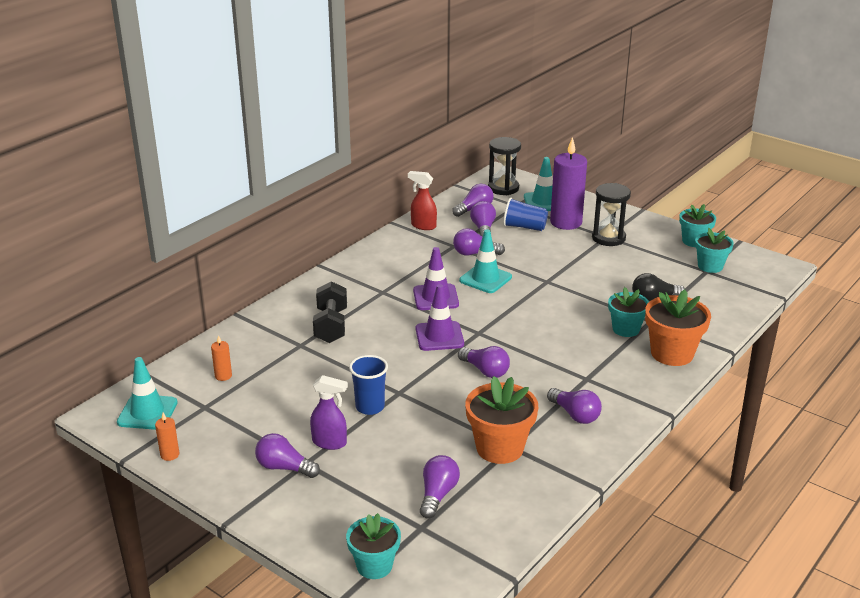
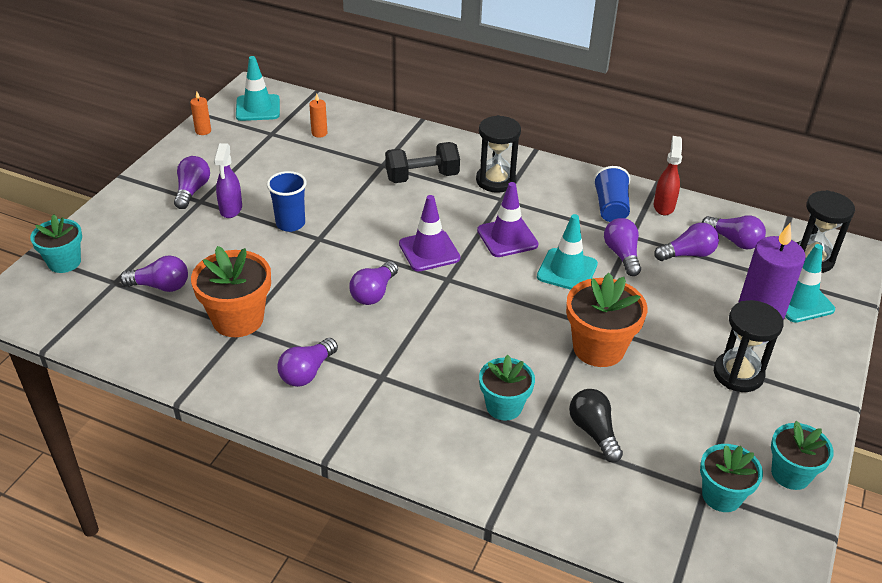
camera: 75 degrees right, 10 degrees up
blue cup [503,198,548,231] -> blue cup moved to [593,166,630,222]
orange flower pot [645,290,711,366] -> orange flower pot moved to [566,273,647,367]
none -> black hourglass [476,115,521,193]

